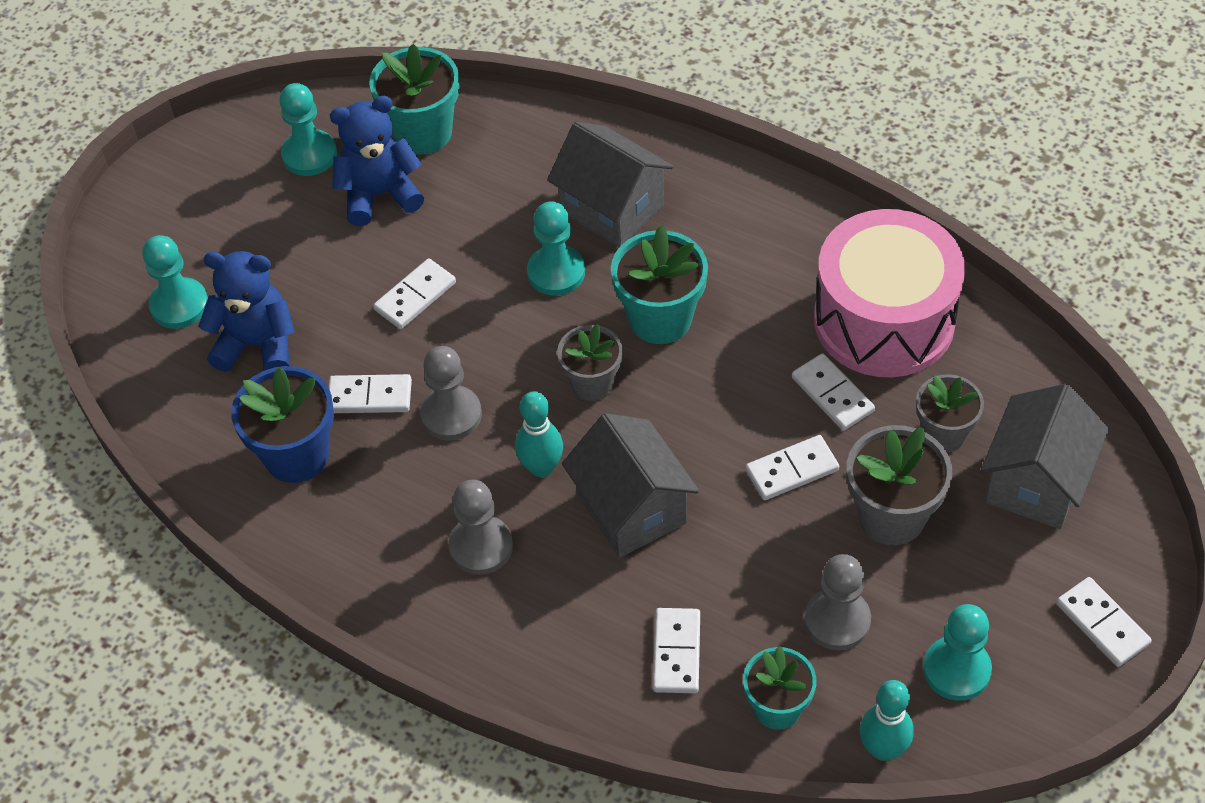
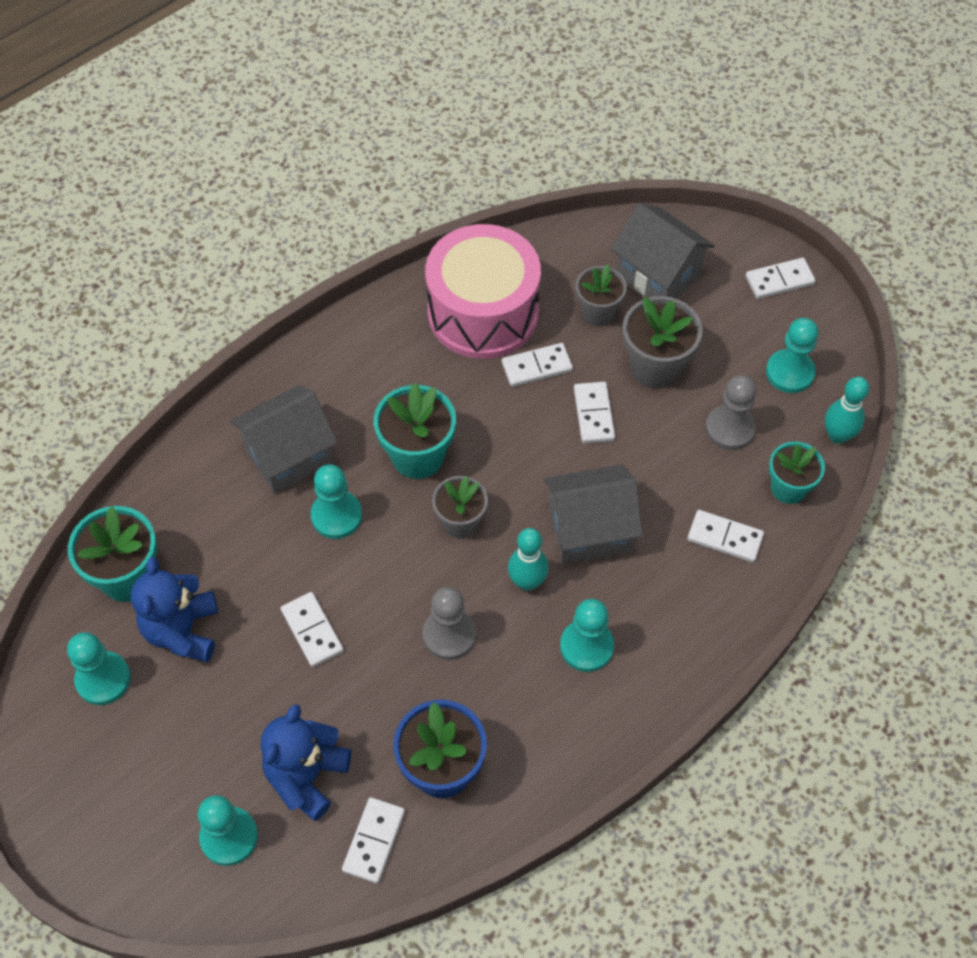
camera: 75 degrees left, 5 degrees up
white domino [329,374,412,413] -> white domino moved to [342,797,405,883]
grey pawn [449,480,513,575] -> turquoise pawn [560,599,614,672]

